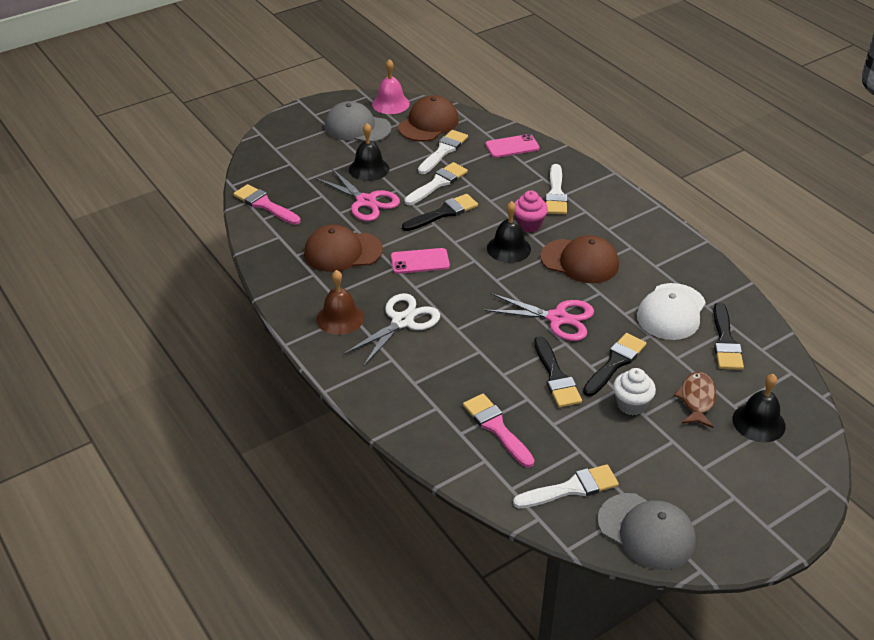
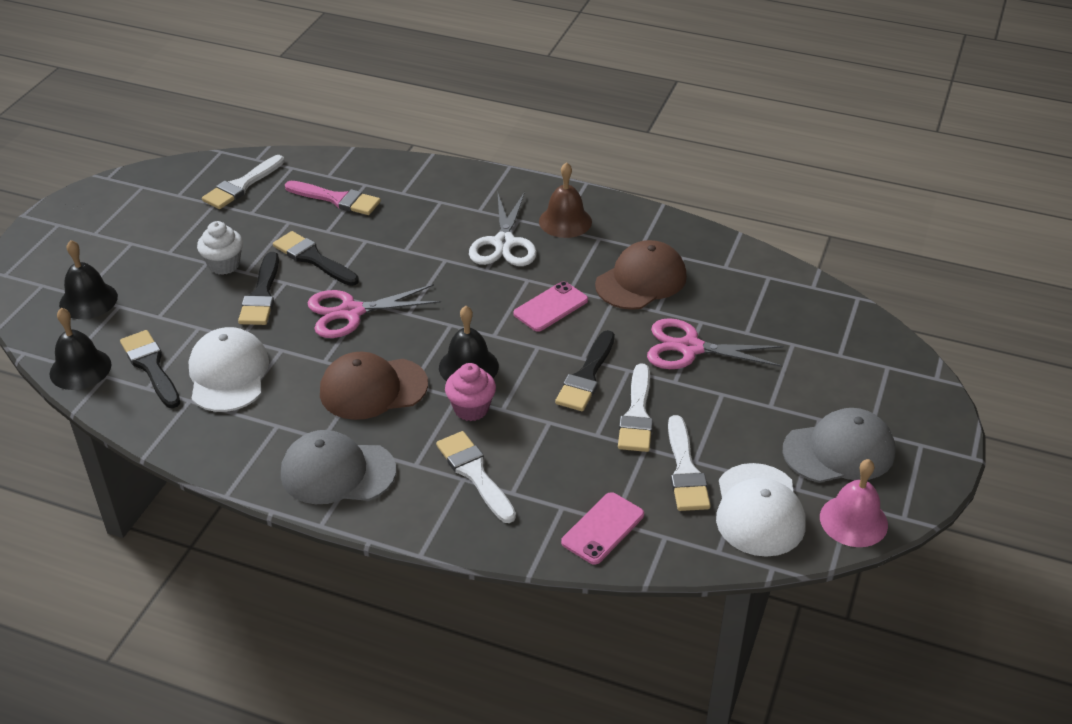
camera: 145 degrees right, 0 degrees up
pink brush [233,184,301,225] -> none
black bell [349,123,389,181] -> black bell moved to [50,308,112,390]
brown cap [398,95,459,142] -> white cap [716,463,806,557]
grey cap [597,493,696,570] -> grey cap moved to [281,430,396,504]
brown fish [674,372,716,428] -> none

